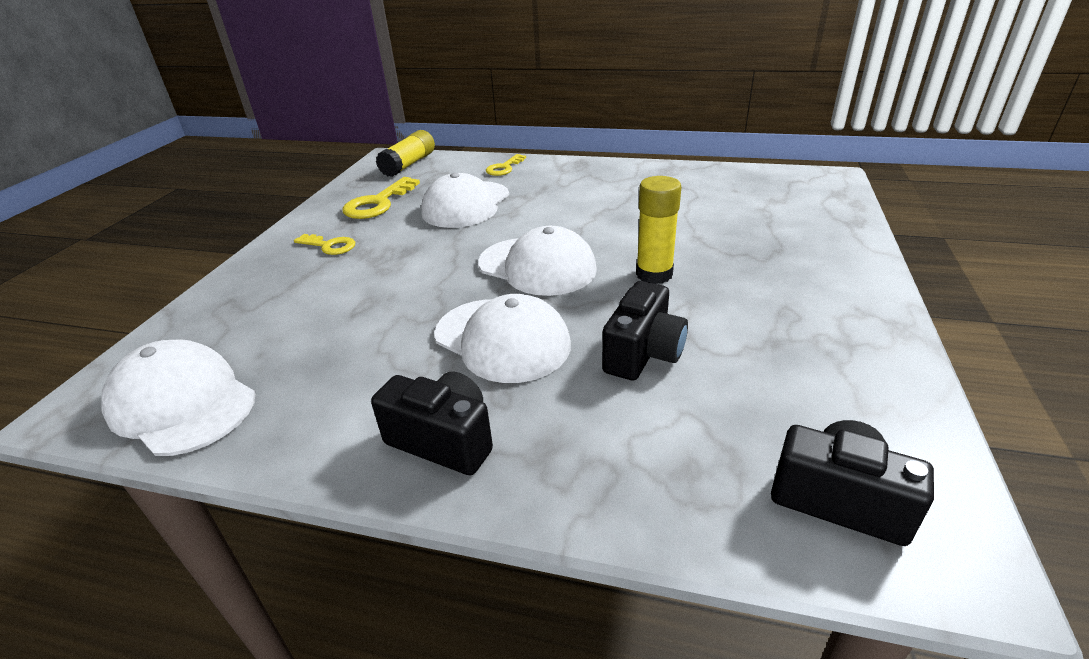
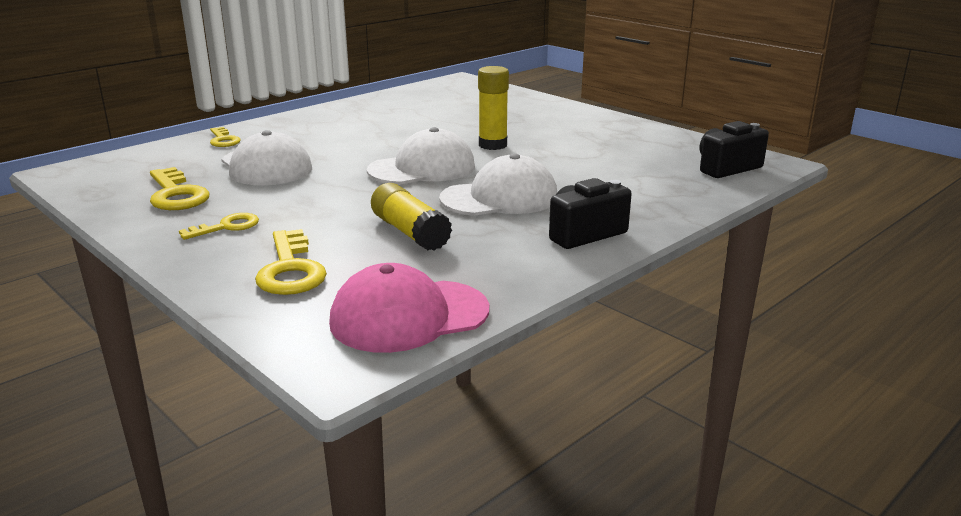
camera: 60 degrees left, 10 degrees down
white cap [101,339,256,456] -> pink cap [329,263,489,353]
yellow glue stick [376,130,435,177] -> yellow glue stick moved to [371,183,452,251]
black camera [602,281,688,381] -> none
none -> yellow key [255,229,327,295]

